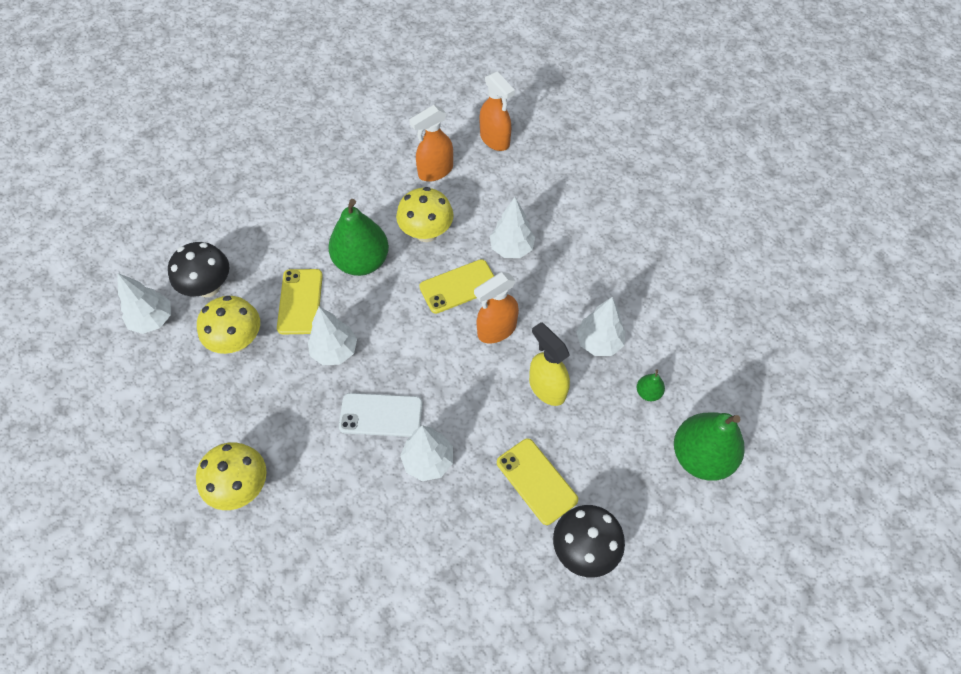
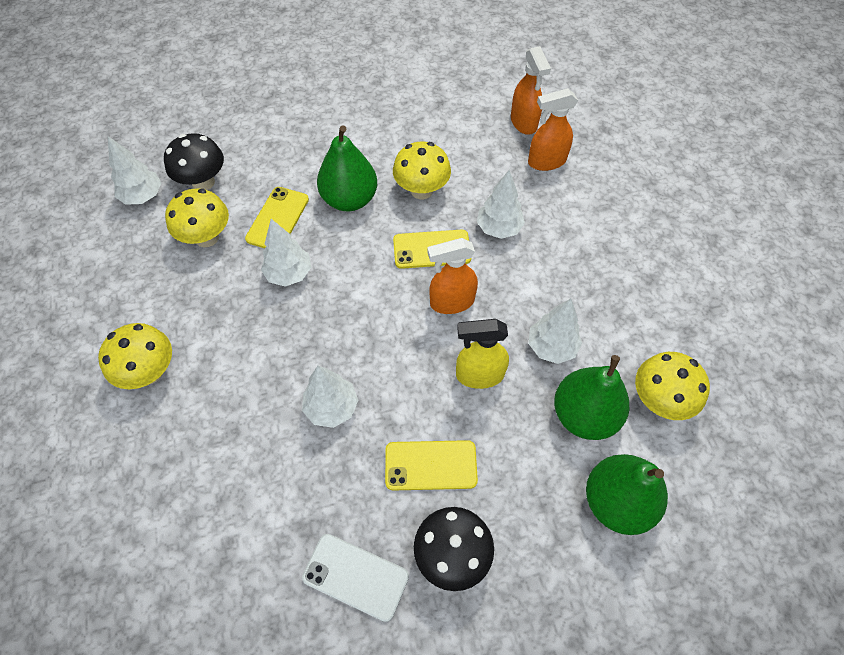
camera: 20 degrees right, 0 degrees up
white phone [339,393,423,437] -> white phone moved to [302,534,409,622]
orange spray bottle [409,105,453,182] -> orange spray bottle moved to [528,88,578,171]
yellow phone [497,438,578,525] -> yellow phone turned 75 degrees counterclockwise [385,440,478,491]
yellow spray bottle [529,322,570,406] -> yellow spray bottle turned 75 degrees counterclockwise [456,319,509,389]
green pear [637,369,665,401] -> green pear [554,355,629,440], size x2.32
none -> yellow mushroom [635,352,710,420]

